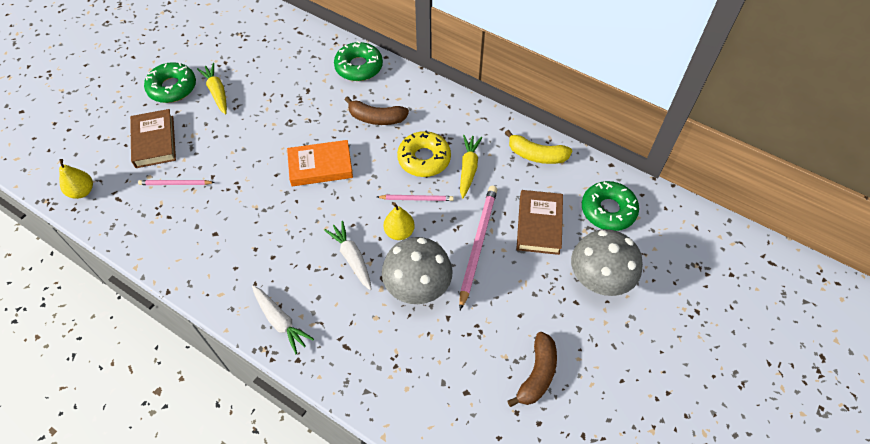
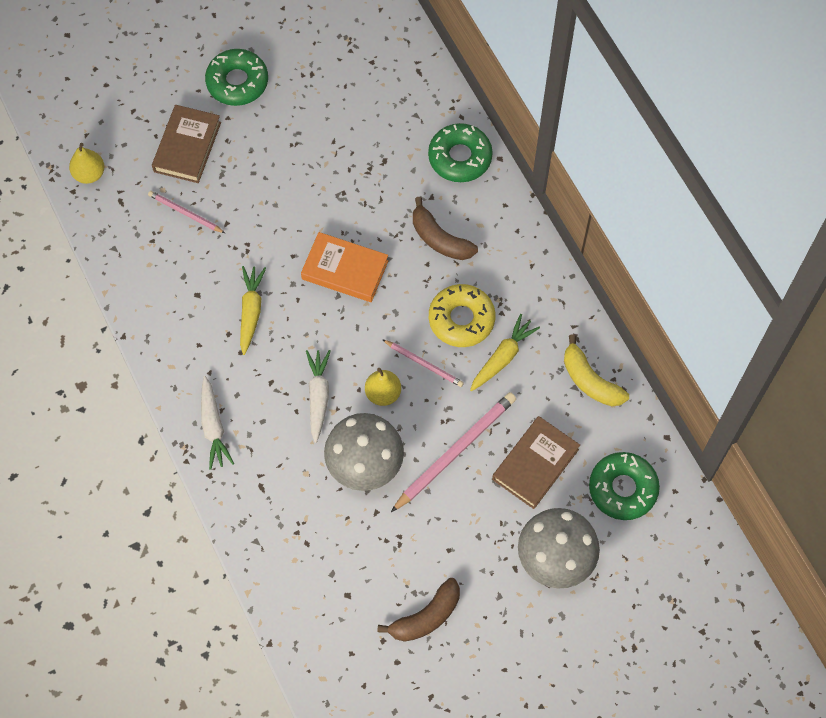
camera: 30 degrees right, 10 degrees up
yellow carrot [197,63,227,114] -> yellow carrot moved to [240,266,266,355]

